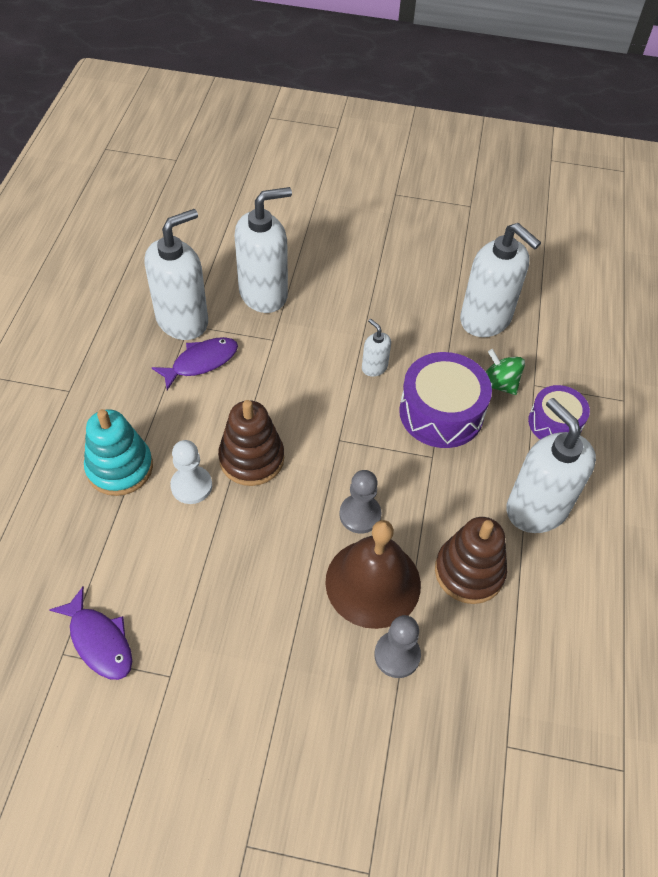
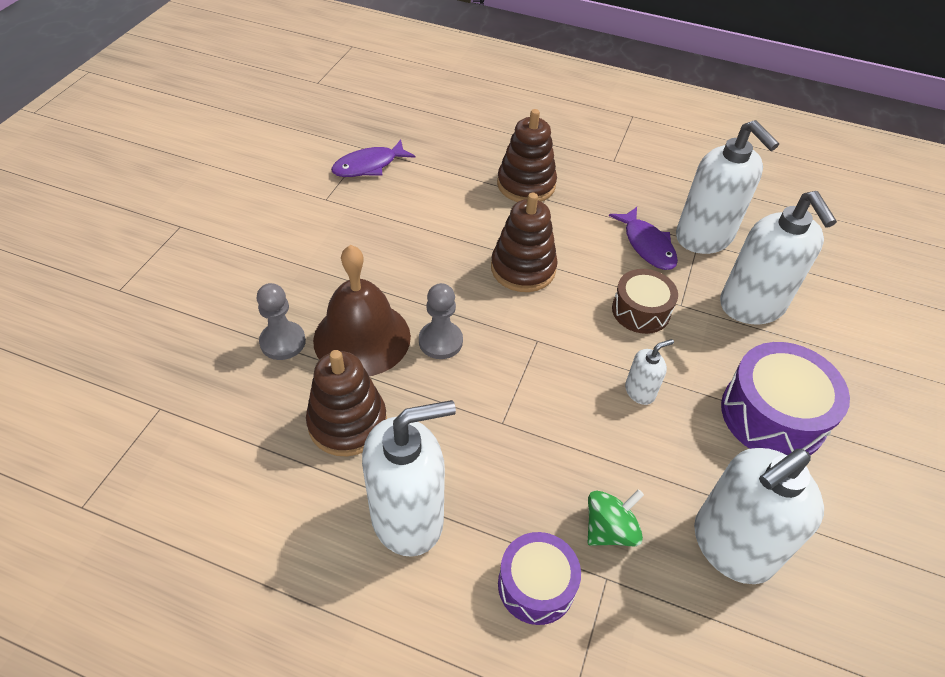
camera: 100 degrees right, 5 degrees down
turquoise stacking toy [84,409,153,496] -> brown stacking toy [497,109,557,202]
white pawn [170,440,212,504] -> none
purple drum [399,352,492,448] -> purple drum moved to [721,342,850,455]
none -> brown drum [612,269,678,334]

